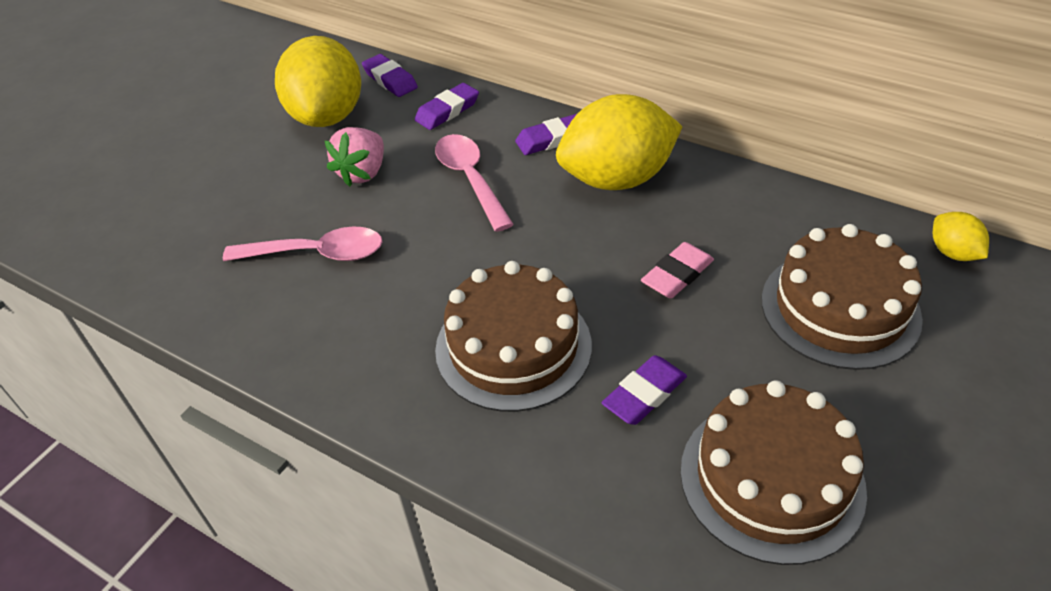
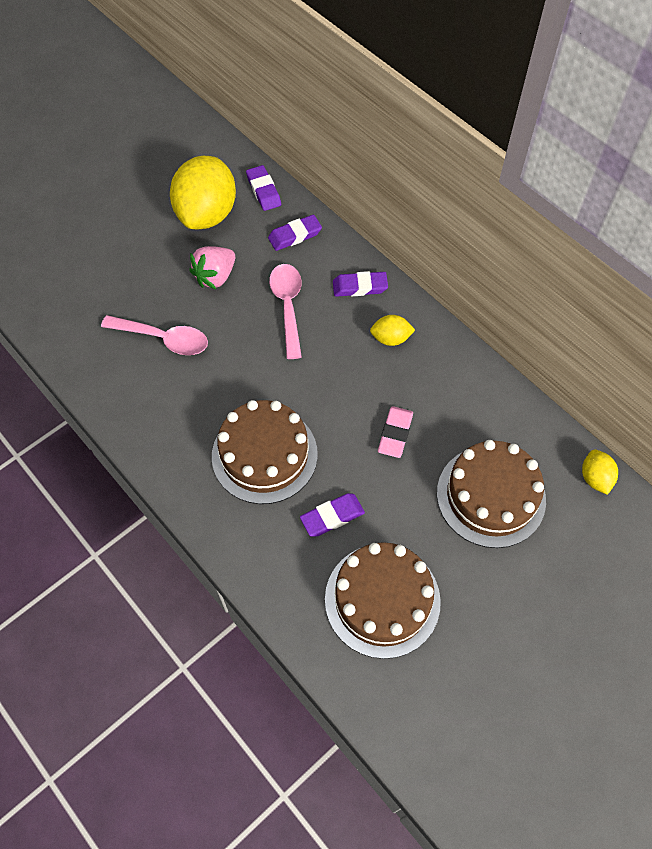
camera: 15 degrees right, 15 degrees up
yellow lemon [556,94,683,190] -> yellow lemon [370,315,415,346], size x0.45
pink eraser [641,242,714,298] -> pink eraser turned 45 degrees counterclockwise [378,406,413,458]

